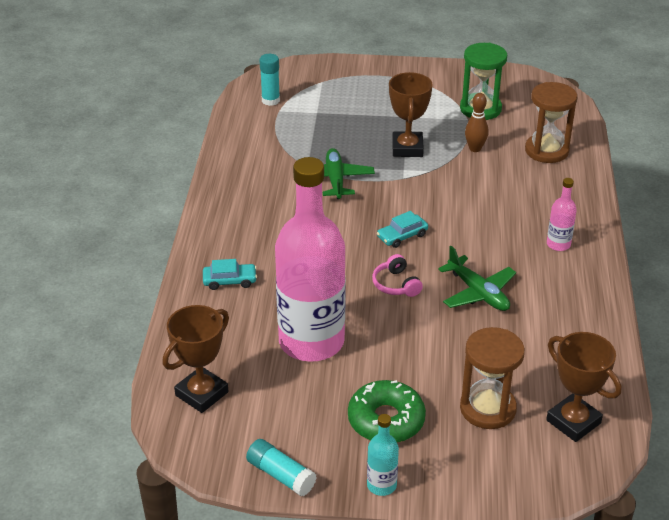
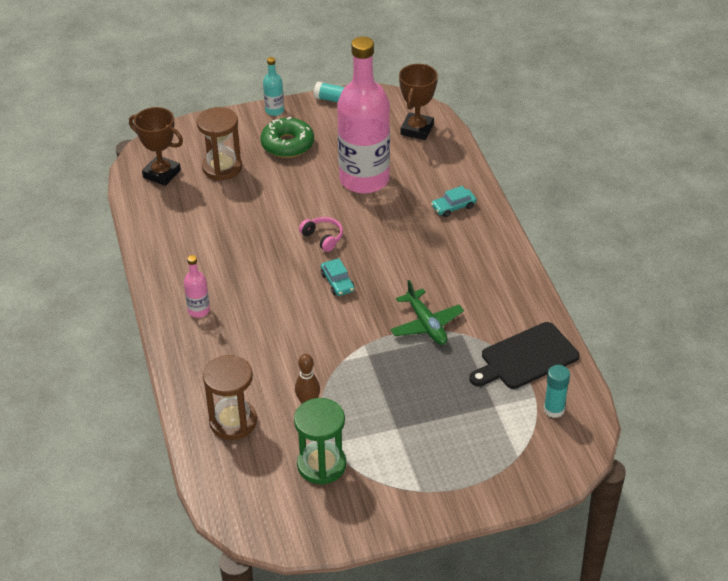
camera: 160 degrees right, 5 degrees up
turquoise car [377,211,428,248] -> turquoise car turned 120 degrees clockwise [321,258,355,296]
brown trophy [389,72,433,157] -> none
green plane [438,246,516,311] -> none
none -> black cutting board [469,322,579,389]

